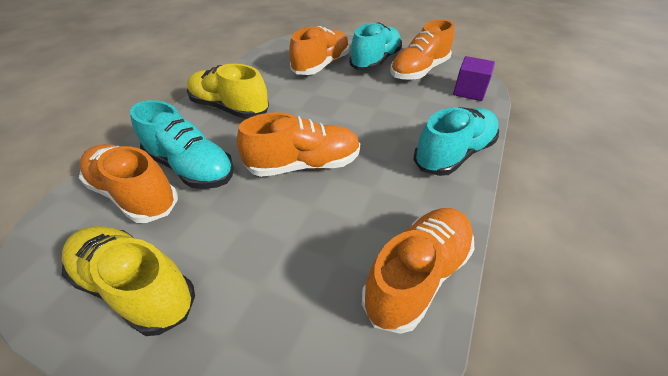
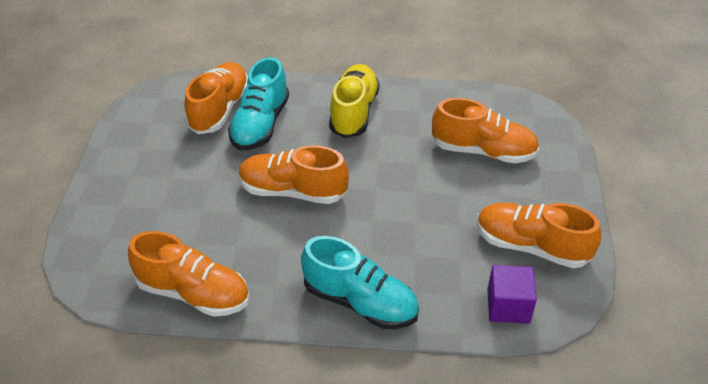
camera: 70 degrees right, 0 degrees up
yellow shoe [62,226,195,336] -> none
orange shoe [237,112,360,177] -> orange shoe turned 135 degrees clockwise [239,145,349,204]
turquoise shoe [349,22,402,71] -> none

